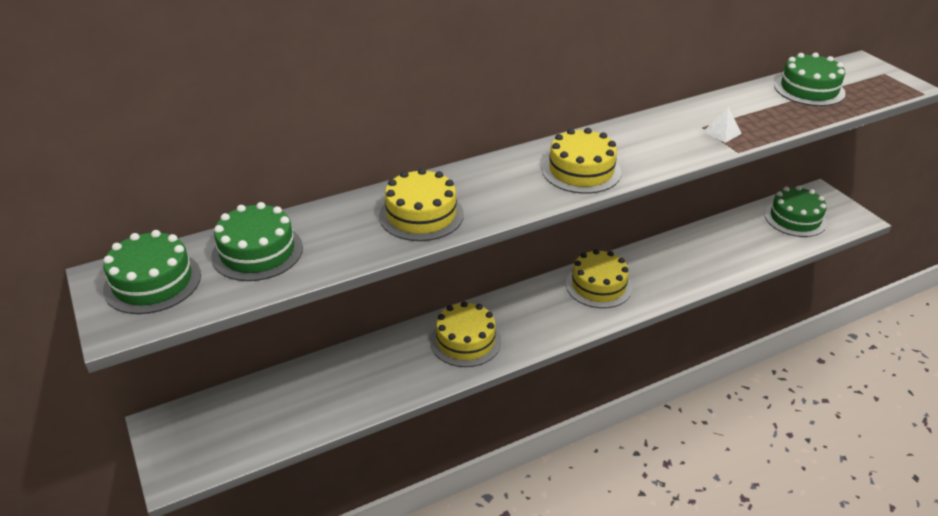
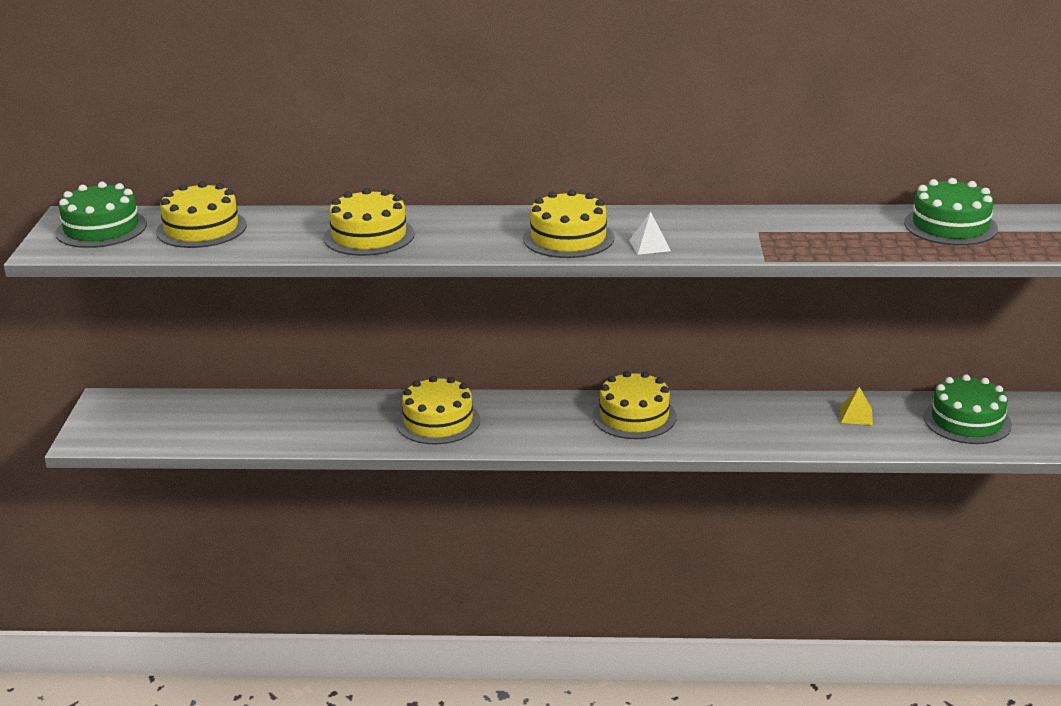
camera: 30 degrees right, 10 degrees down
green cake [211,202,303,281] -> yellow cake [156,181,247,248]
white pyramid [703,107,742,143] -> white pyramid moved to [629,212,671,255]
none -> yellow pyramid [840,387,873,425]

